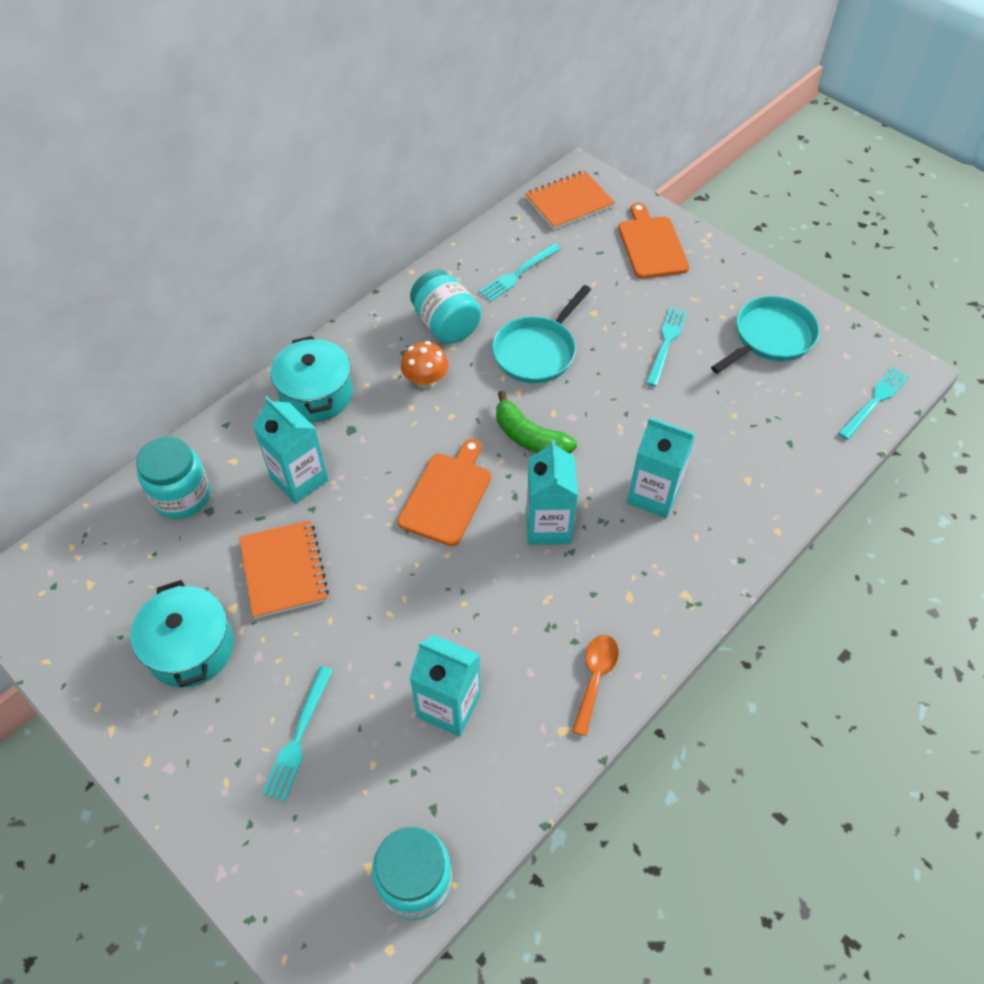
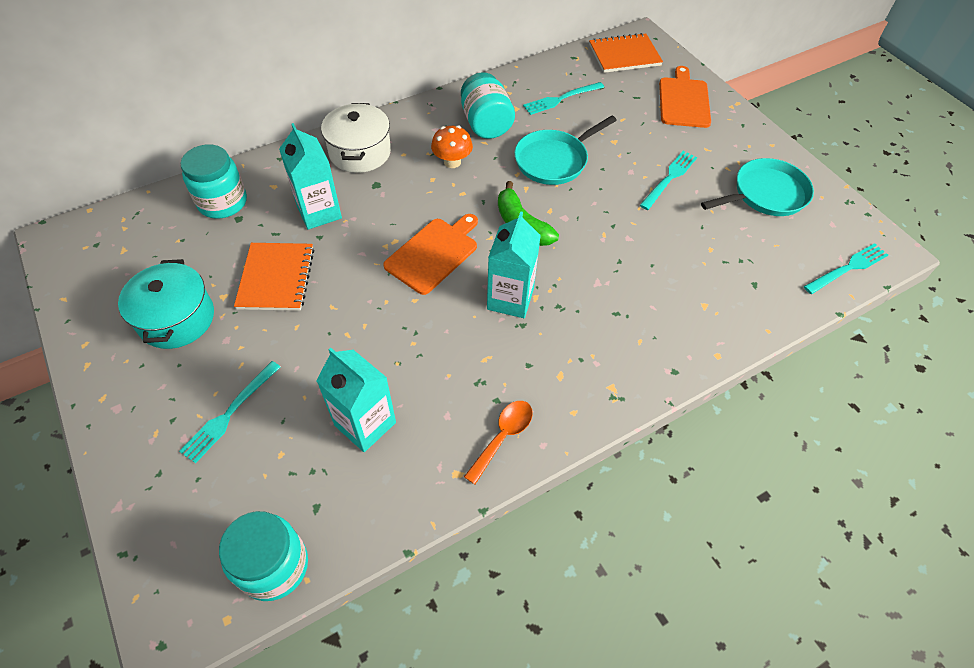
camera: 15 degrees right, 0 degrees up
turquoise pot [270,336,353,422] -> white pot [321,103,391,173]
turquoise carton [627,417,695,518] -> none

